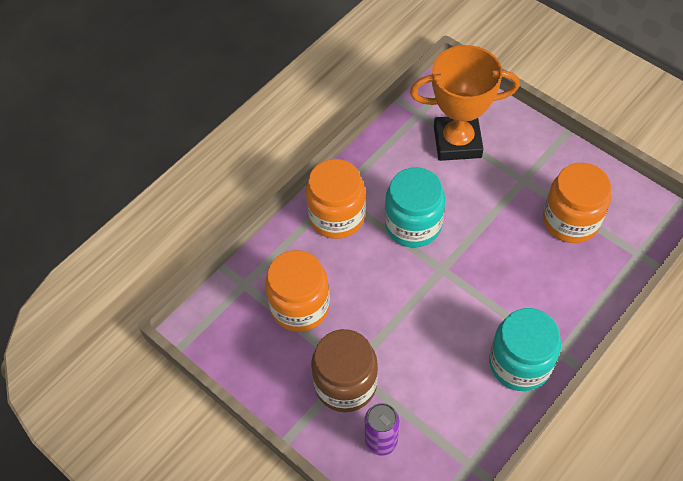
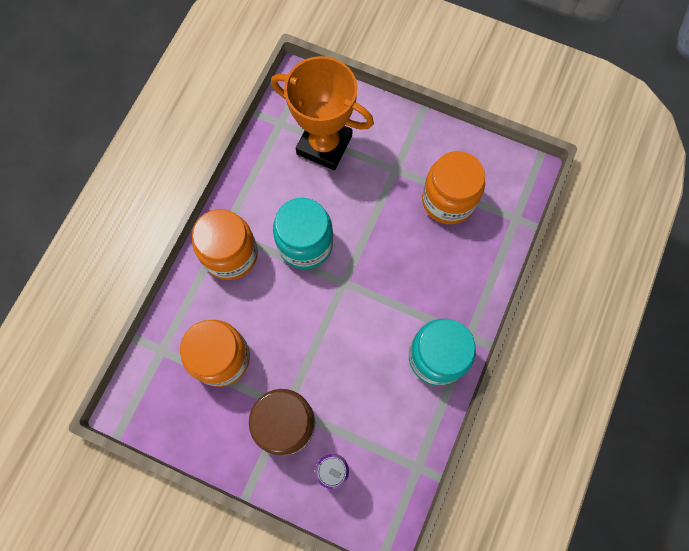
camera: 20 degrees left, 15 degrees up
orange trophy [410,45,520,161] -> orange trophy turned 45 degrees clockwise [271,56,374,170]

